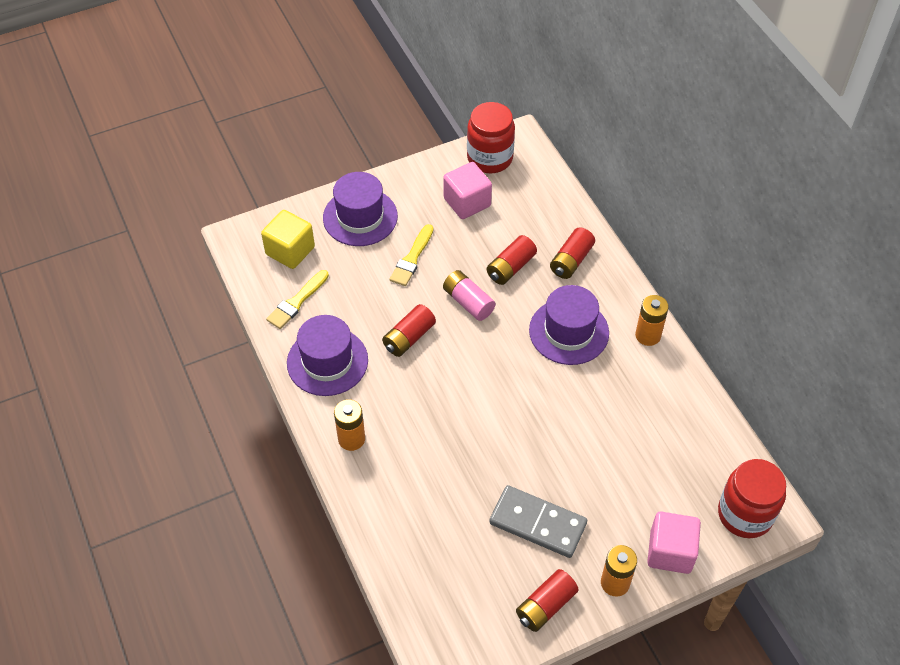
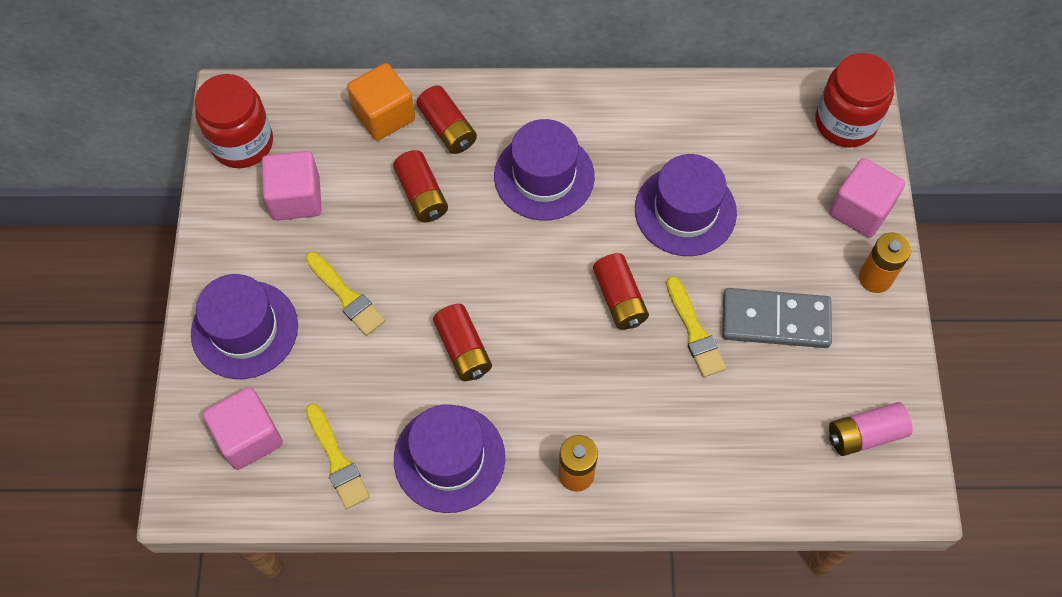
camera: 65 degrees left, 10 degrees up
yellow cube [261,210,315,269] -> pink cube [203,387,283,470]
pink battery [443,270,496,321] -> pink battery moved to [829,402,913,456]
grey domino [489,485,587,558] -> grey domino turned 45 degrees clockwise [722,288,832,348]
red battery [516,569,579,632] -> red battery moved to [593,253,649,330]
orange battery [635,295,669,346] -> none
none -> orange cube [347,63,415,141]
none -> purple hat [635,154,737,256]
none -> yellow brush [666,276,726,377]

